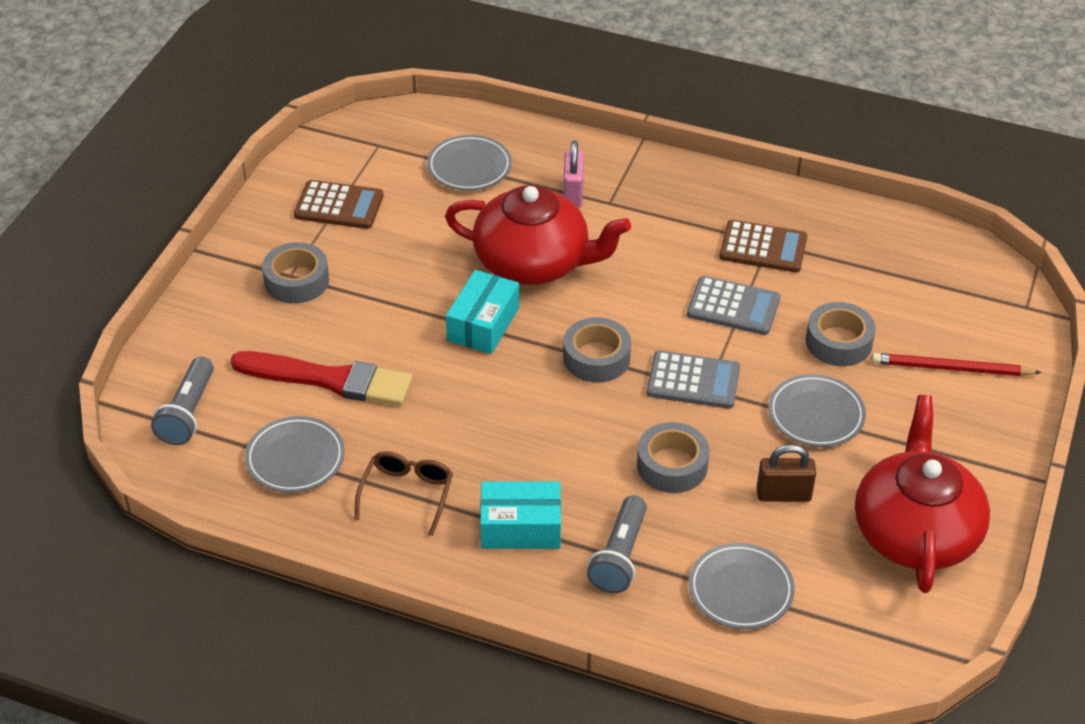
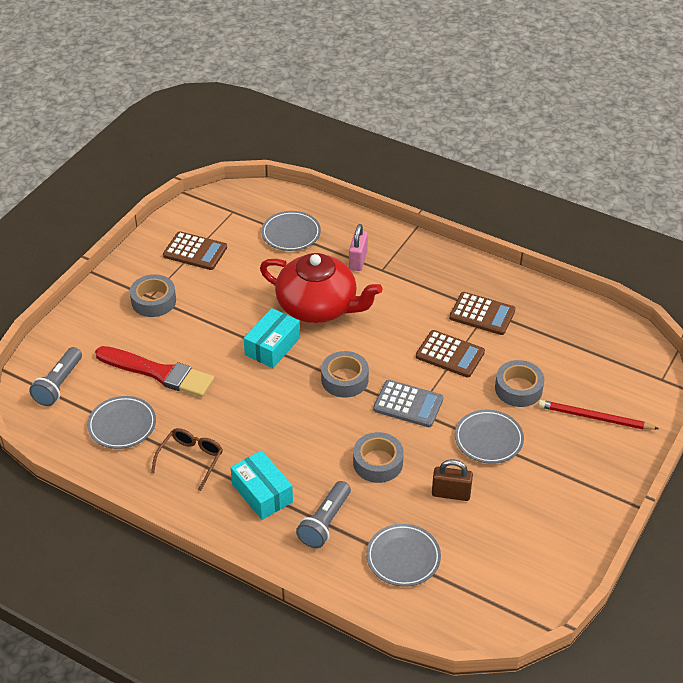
camera: 10 degrees right, 0 degrees up
turquoise box [480,481,561,549] -> turquoise box turned 45 degrees clockwise [230,450,293,520]
grey calculator [687,276,780,335] -> brown calculator [416,330,485,378]
red teapot [855,395,990,593] -> none

